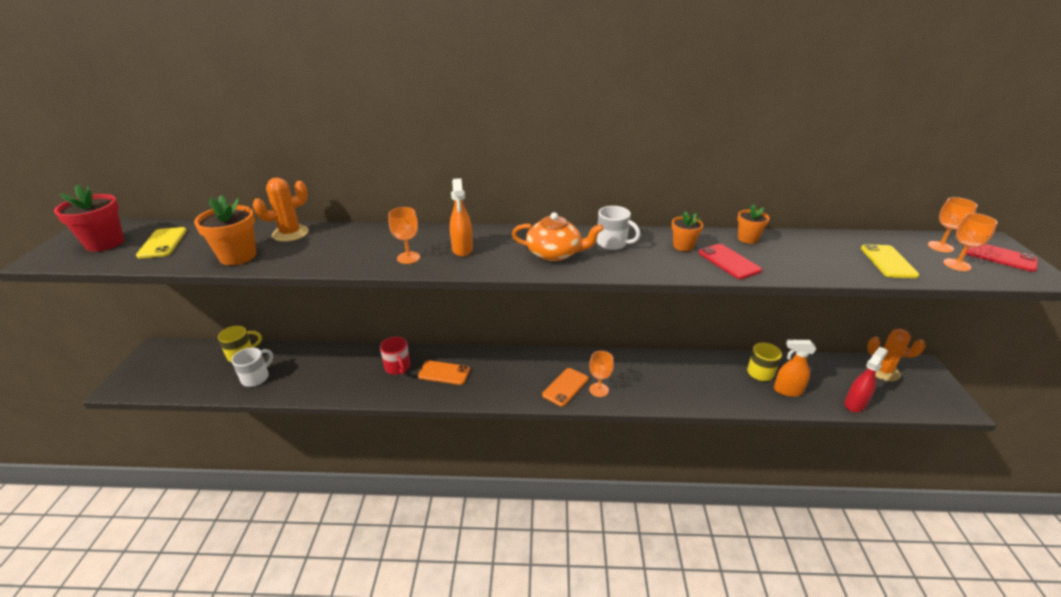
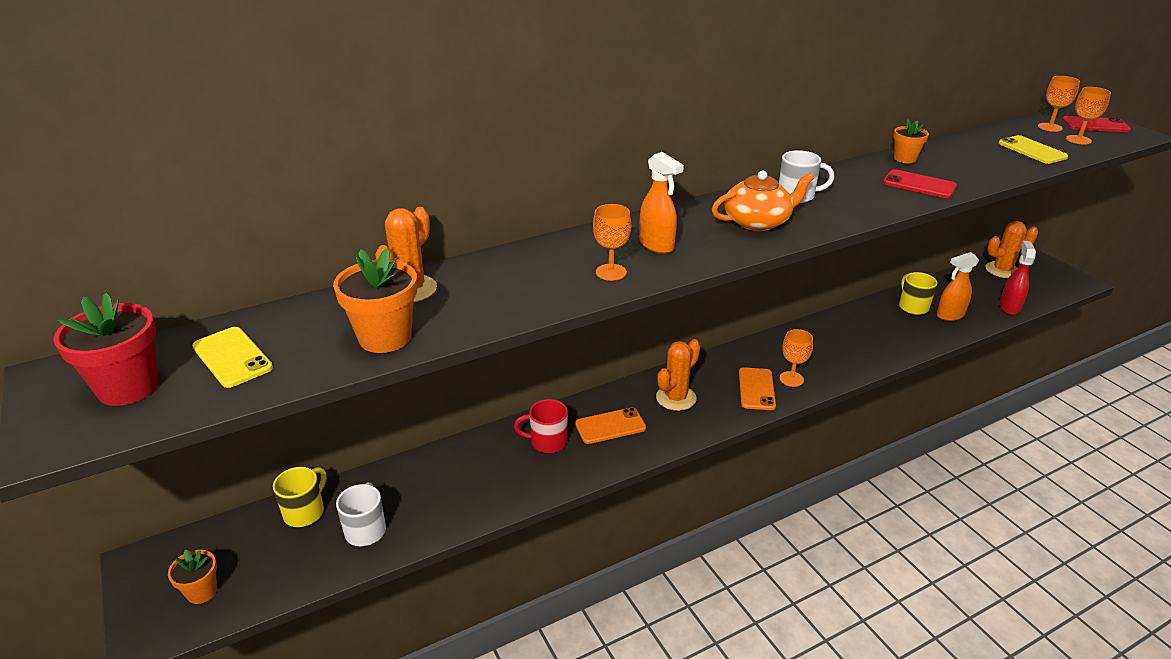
camera: 30 degrees left, 0 degrees up
red mug [380,337,410,375] -> red mug turned 150 degrees clockwise [514,399,568,453]
orange flower pot [672,212,703,251] -> orange flower pot moved to [168,550,217,604]
none -> orange cactus [656,339,700,411]

